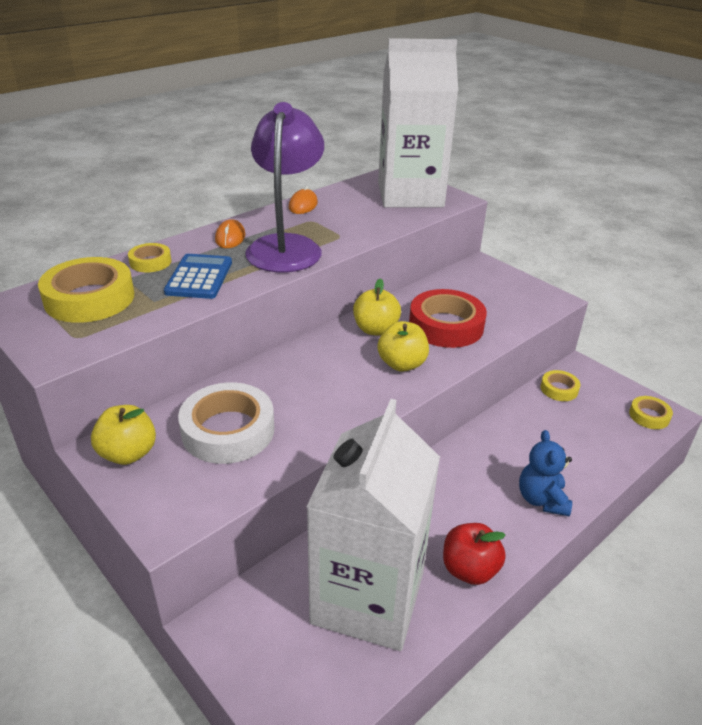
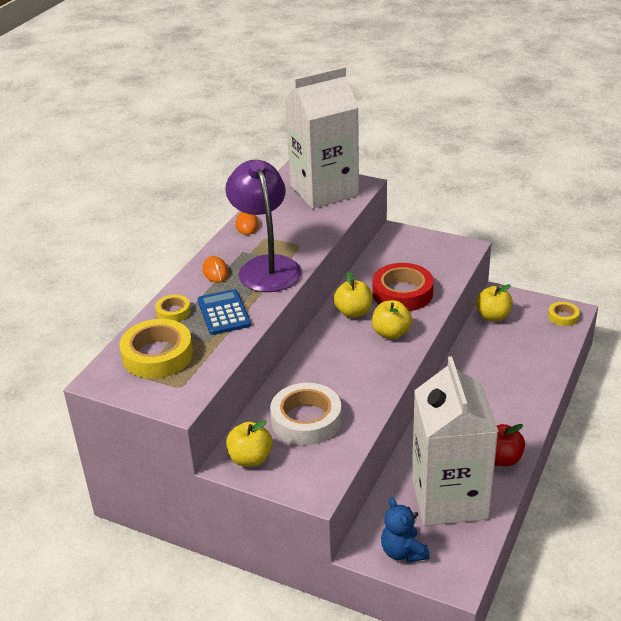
camera: 20 degrees left, 0 degrees up
blue teddy bear [519,430,572,516] -> blue teddy bear moved to [381,497,430,562]
yellow tape [541,370,580,401] -> yellow apple [476,284,513,321]

